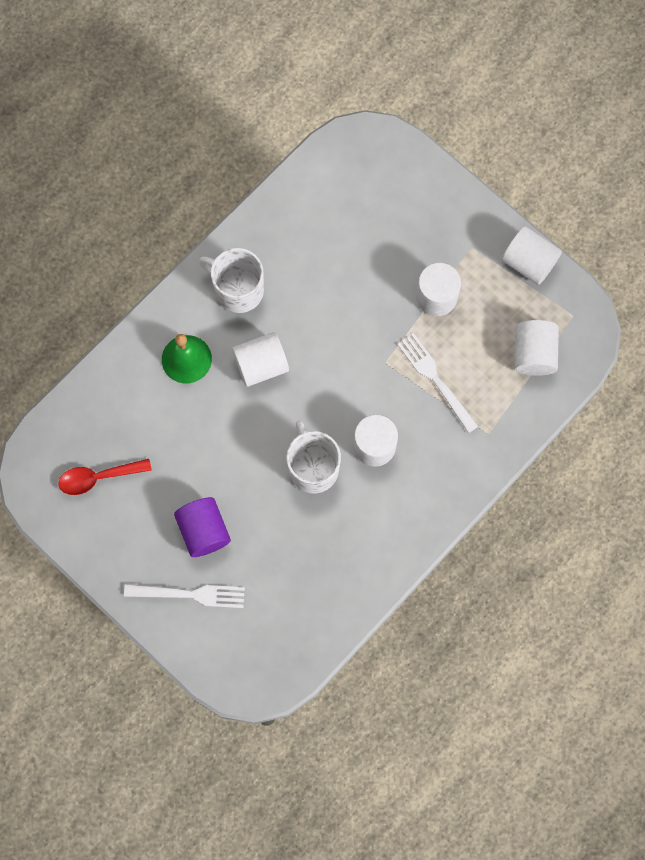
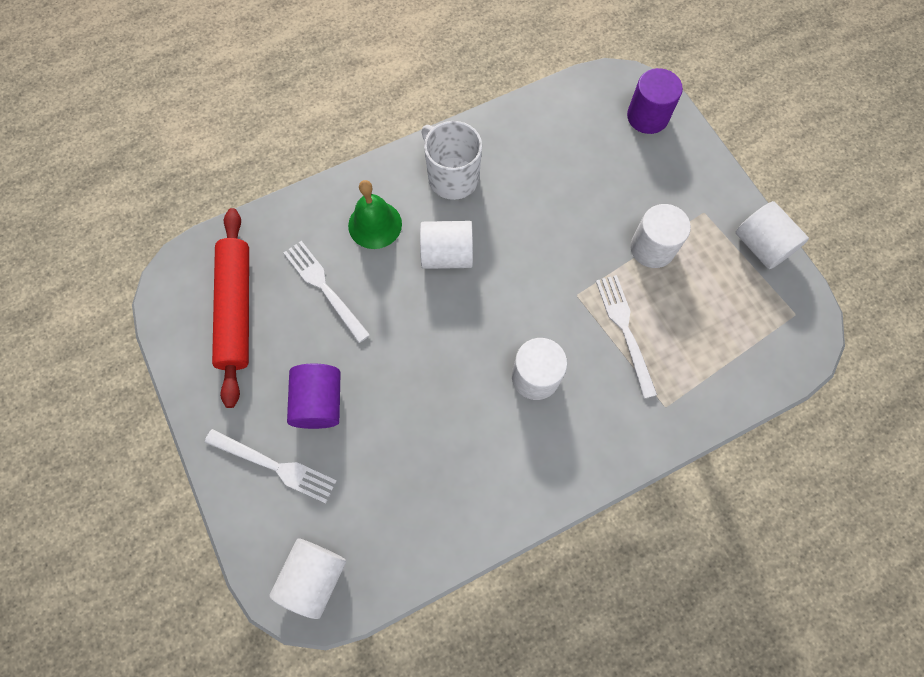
camera: 20 degrees right, 5 degrees down
red spoon [58,459,152,495] -> red rolling pin [212,208,249,408]
white mug [287,420,341,493] -> none
white cylinder [515,320,559,376] -> white cylinder moved to [269,539,346,619]
none -> white fork [283,241,370,343]
none -> purple cylinder [627,68,683,134]

